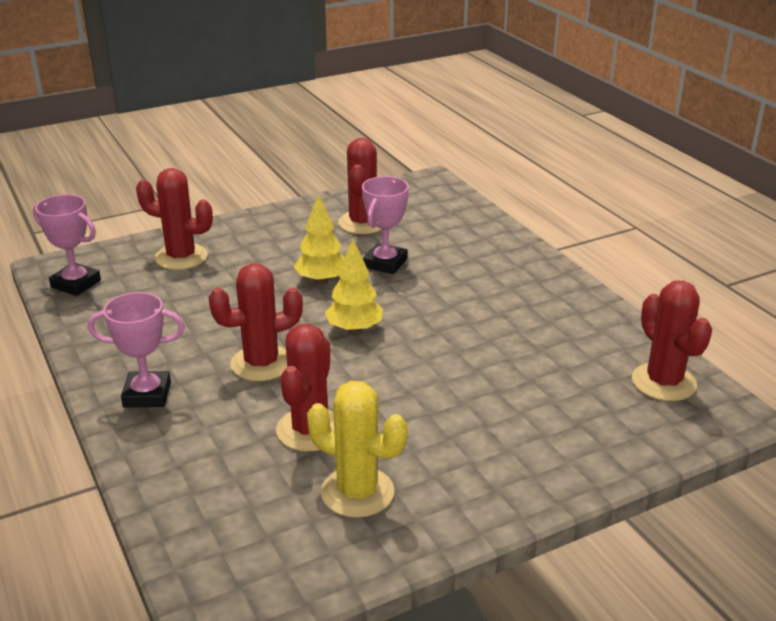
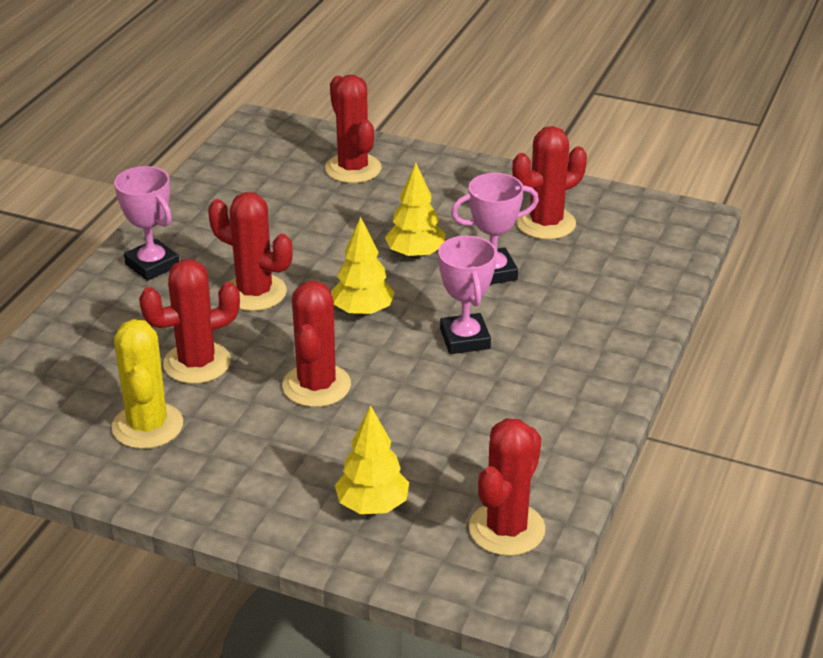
camera: 50 degrees right, 5 degrees up
pink trophy [33,194,101,296] -> pink trophy moved to [438,236,497,354]
none -> red cactus [282,281,351,407]
none -> yellow tree [335,405,409,514]

